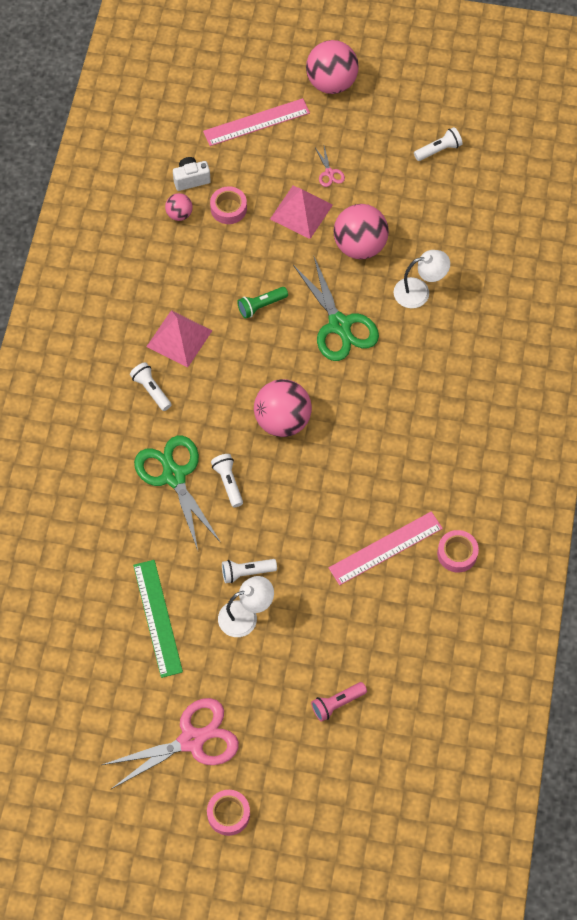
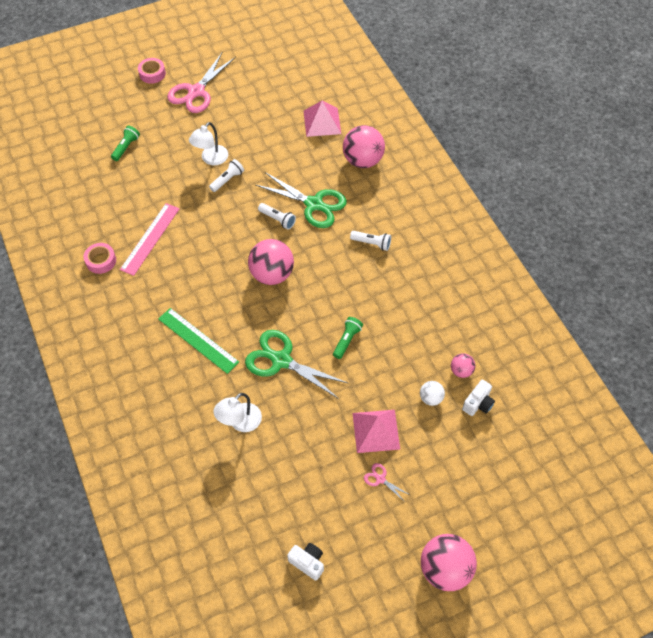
camera: 145 degrees right, 5 degrees down
green ruler [133,560,183,678] -> green ruler moved to [158,308,239,374]
pink pyramid [146,310,212,368] -> pink pyramid moved to [304,101,341,137]
pink ruler [203,98,310,146] -> none
pink tape [210,186,247,224] -> white ball [420,381,445,406]
pink flashlight [311,682,367,722] -> green flashlight [111,126,140,161]
pink ball [334,204,389,259] -> pink ball moved to [343,125,385,168]
white flashlight [414,127,463,161] -> white camera [287,543,324,581]

